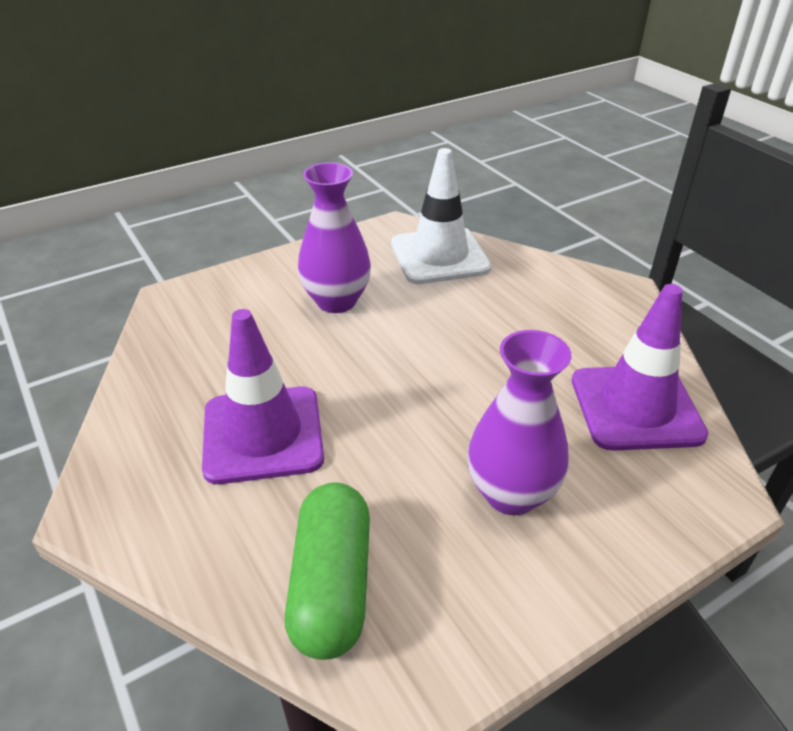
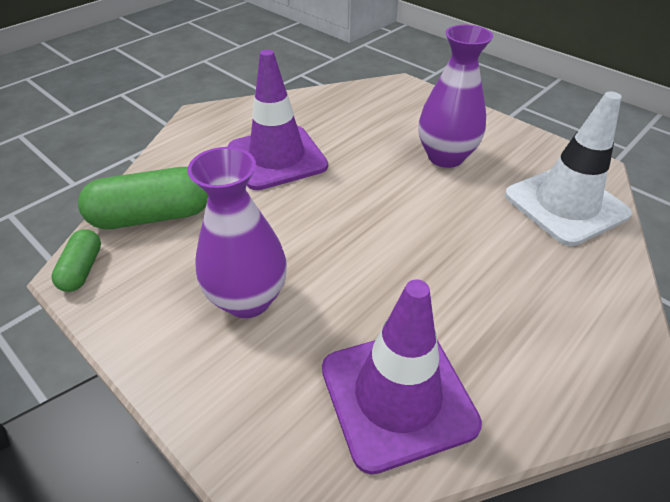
camera: 75 degrees right, 5 degrees up
none -> green capsule [51,229,101,292]

